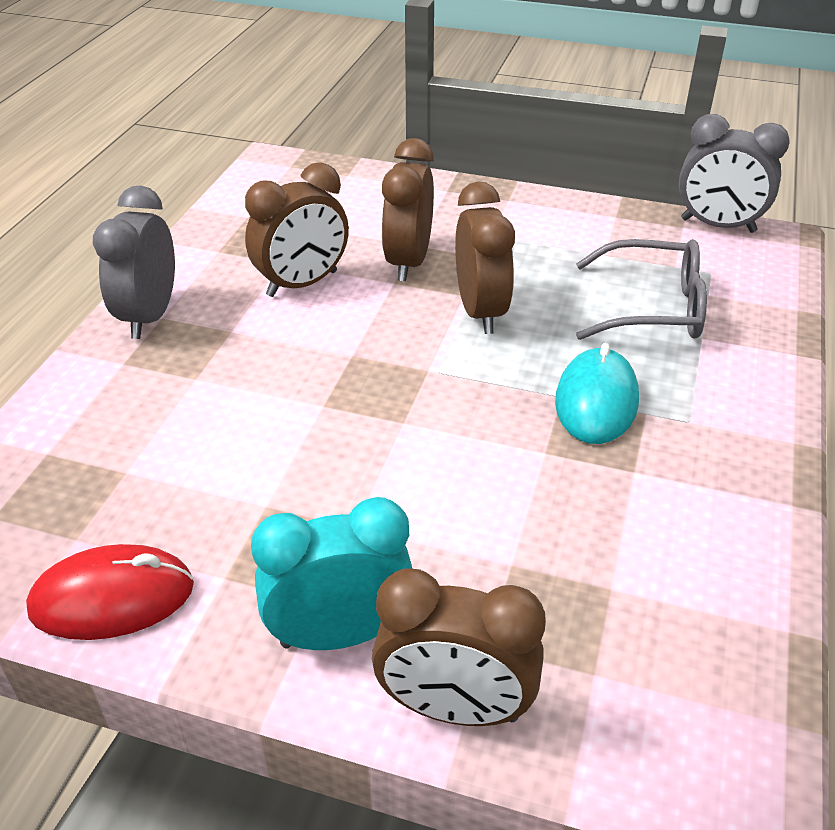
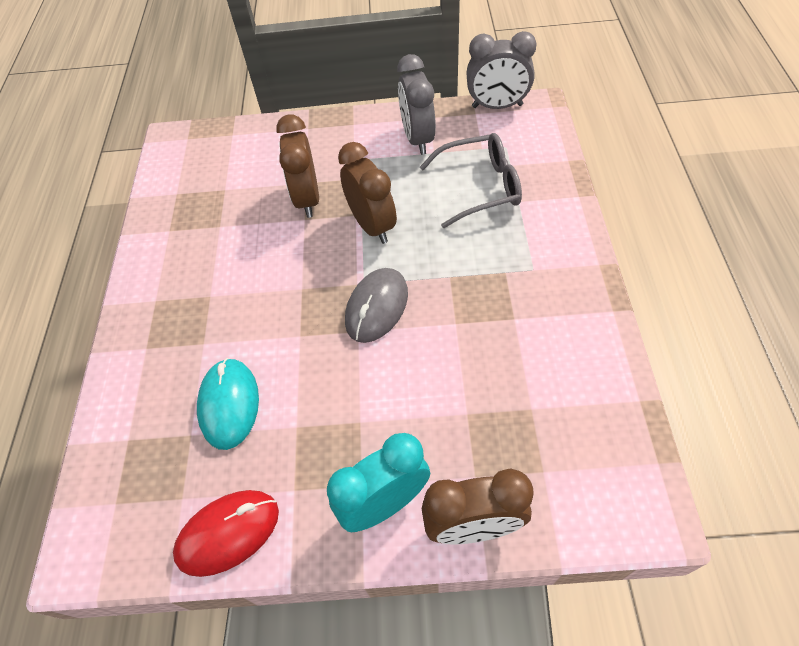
camera: 15 degrees left, 15 degrees up
grey clock [93,185,175,339] -> grey clock moved to [397,54,436,155]
brown clock [245,162,349,297] -> none
turquoise mouse [555,343,639,444] -> turquoise mouse moved to [197,358,259,450]
none -> grey mouse [345,268,408,343]

